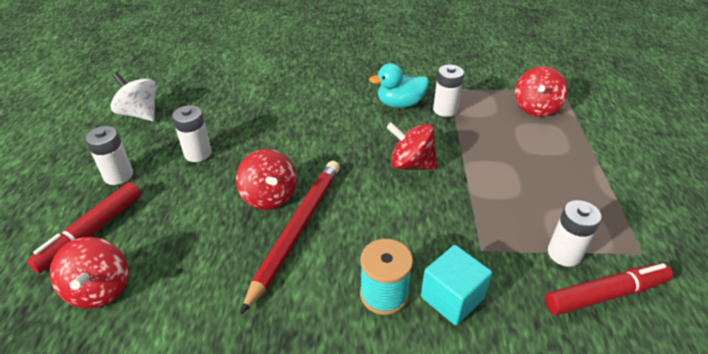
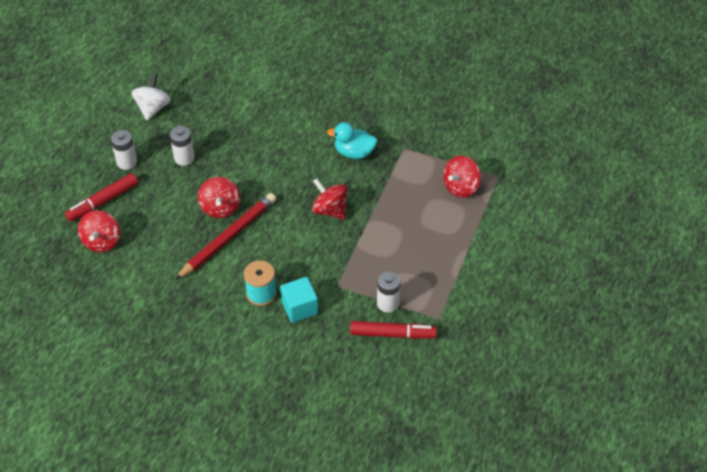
camera: 20 degrees right, 10 degrees up
white spinning top [111,72,156,121] -> white spinning top turned 45 degrees clockwise [131,74,171,121]
white battery [433,64,464,117] -> none

